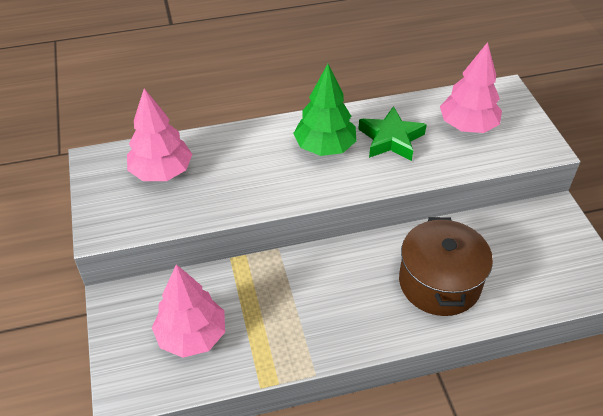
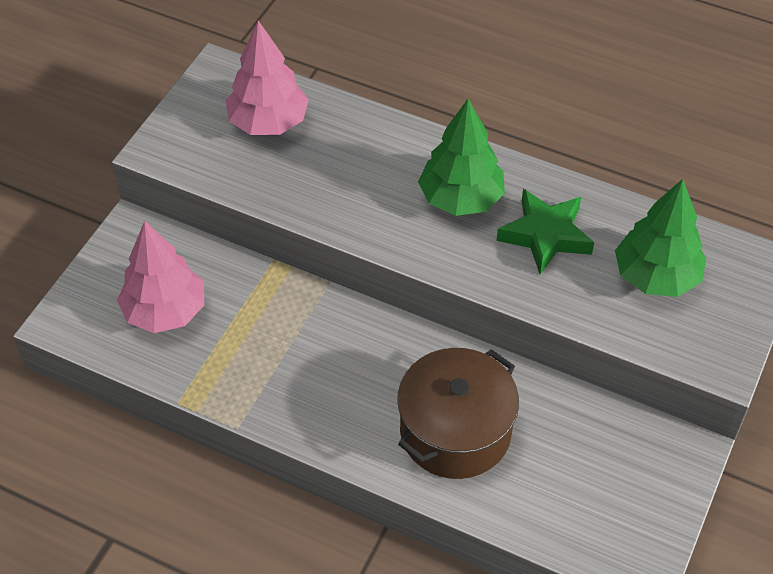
camera: 40 degrees right, 5 degrees up
pink tree [440,42,502,133] -> green tree [615,179,706,297]

